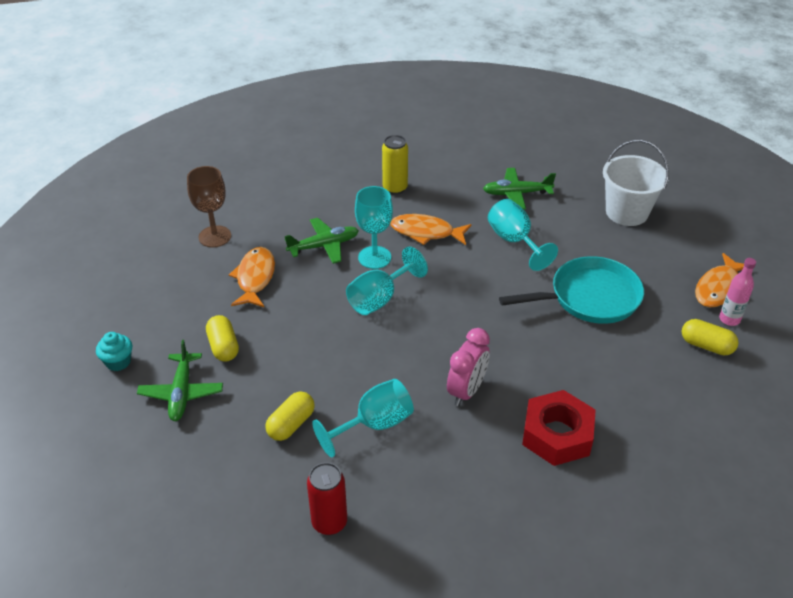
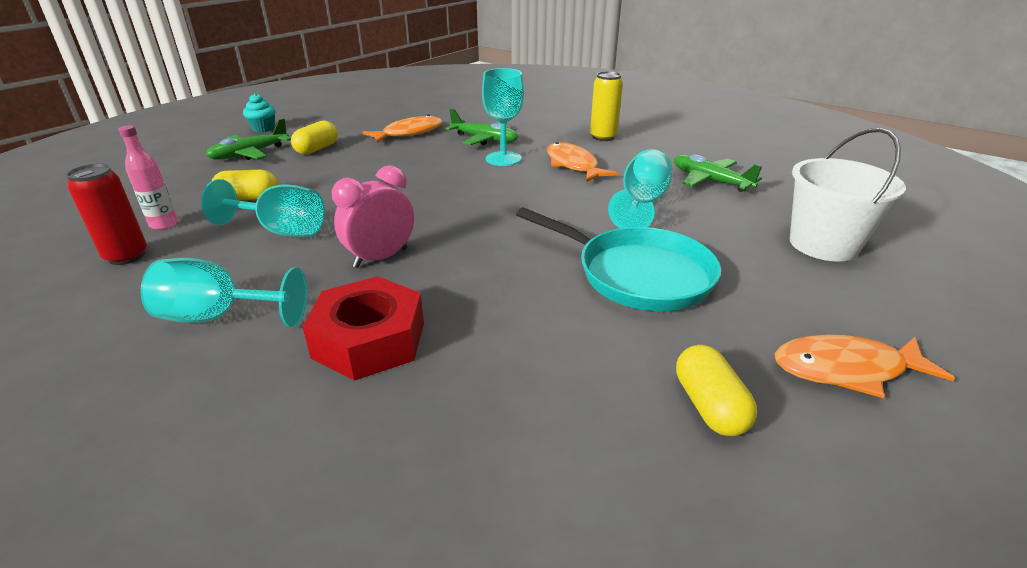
camera: 50 degrees right, 10 degrees down
brown goblet [187,166,231,247] -> none
turquoise goblet [346,246,428,315] -> turquoise goblet moved to [140,258,307,327]
pink clock [447,328,490,406] -> pink clock turned 150 degrees clockwise [332,165,414,268]
pink bottle [719,258,756,326] -> pink bottle moved to [119,125,178,230]

